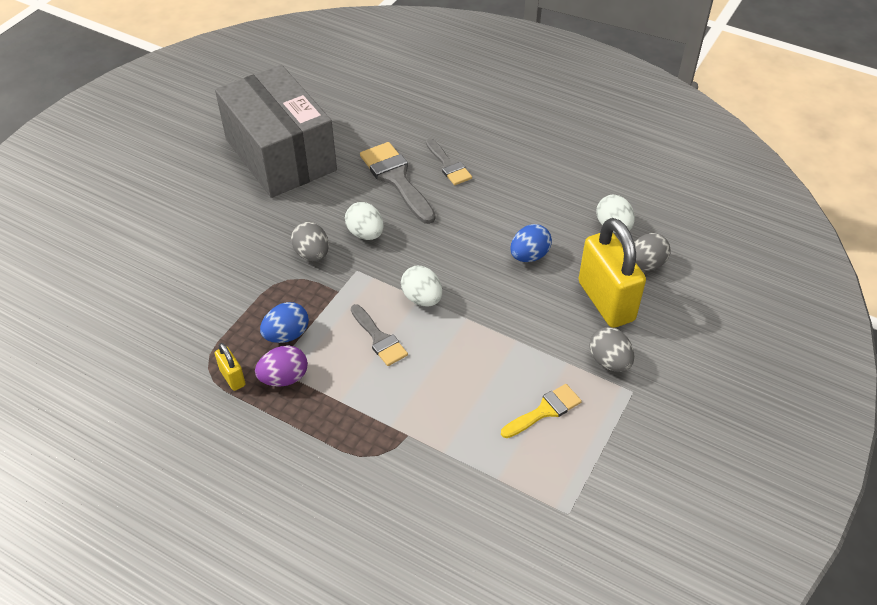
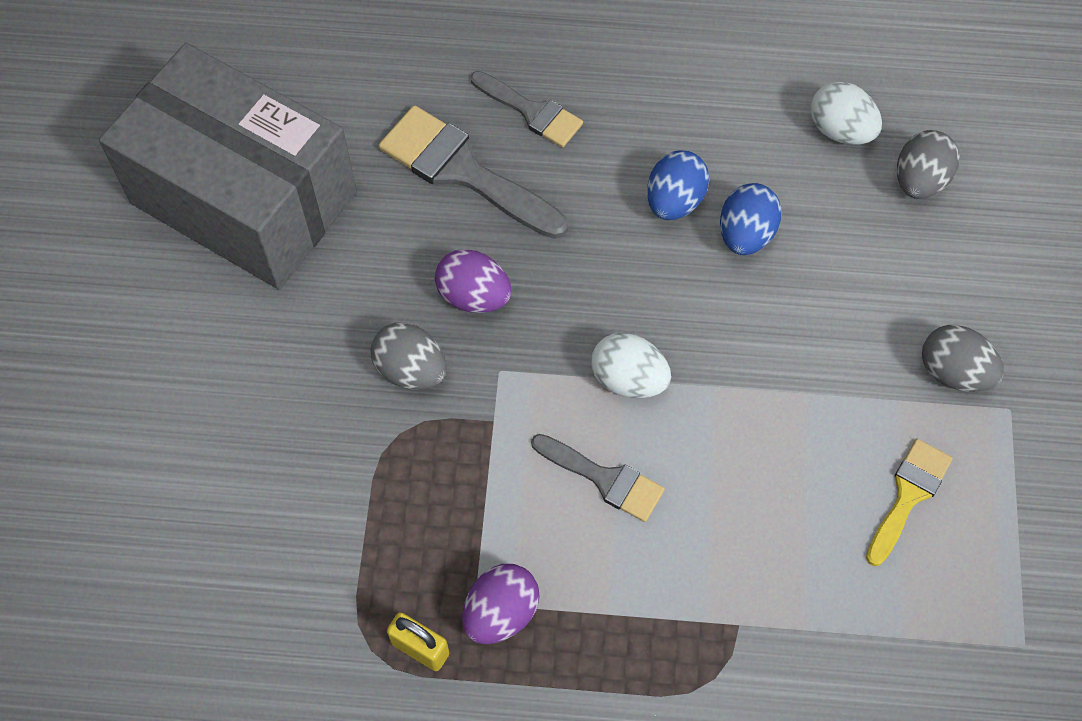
camera: 25 degrees left, 15 degrees up
blue egg [260,302,309,343] -> blue egg moved to [647,150,709,220]
white egg [345,202,384,240] -> purple egg [435,249,511,313]
yellow padlock [578,218,646,328] -> none

